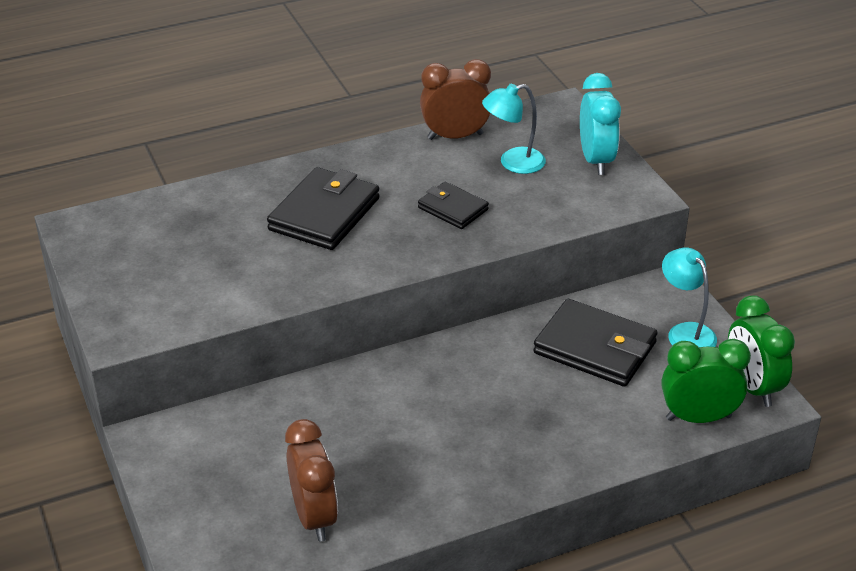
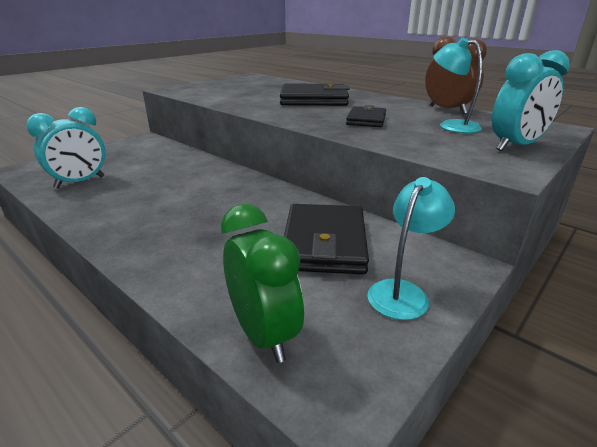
camera: 65 degrees right, 10 degrees down
brown clock [285,419,338,541] -> turquoise clock [26,107,105,188]
green clock [728,295,795,407] -> none

